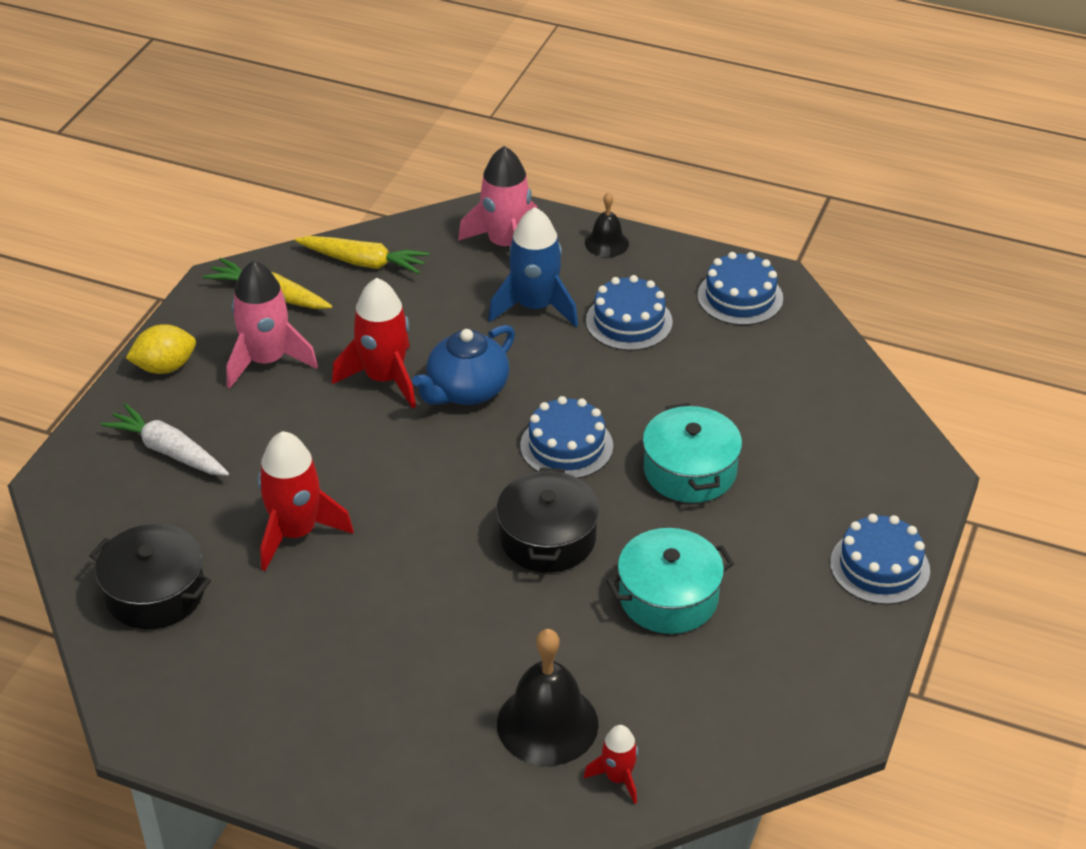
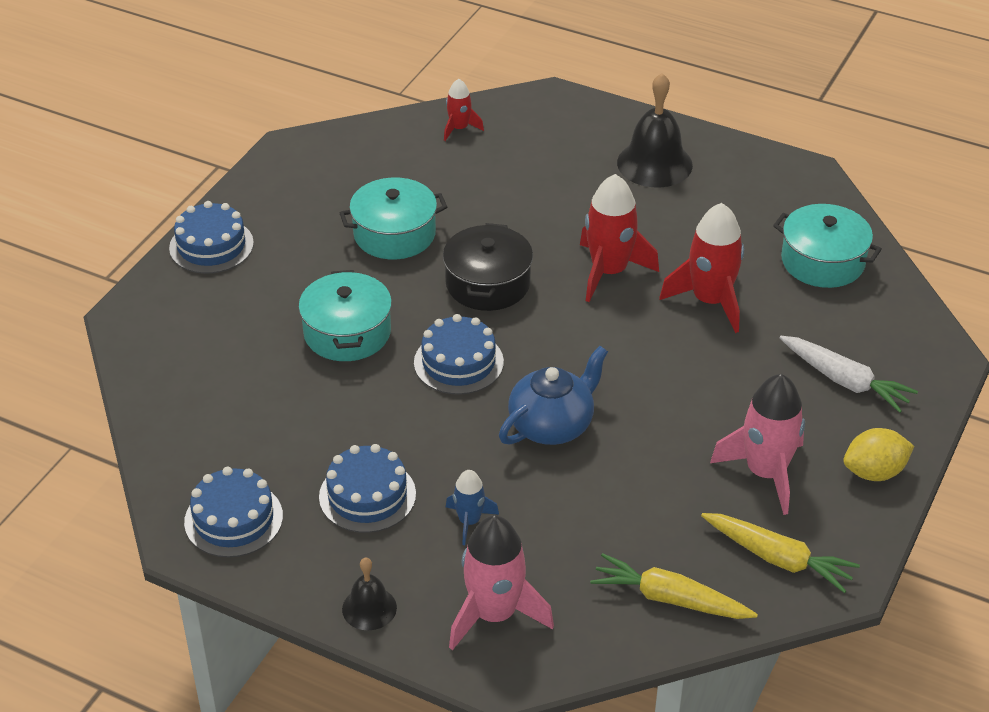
camera: 175 degrees left, 0 degrees up
black pot [90,524,211,629] -> turquoise pot [773,204,882,288]
red rocket [332,278,416,409] -> red rocket moved to [580,174,659,302]
blue rocket [488,207,578,327] -> blue rocket [446,470,499,545], size x0.54
black bell [497,629,599,766] -> black bell moved to [617,73,693,187]

